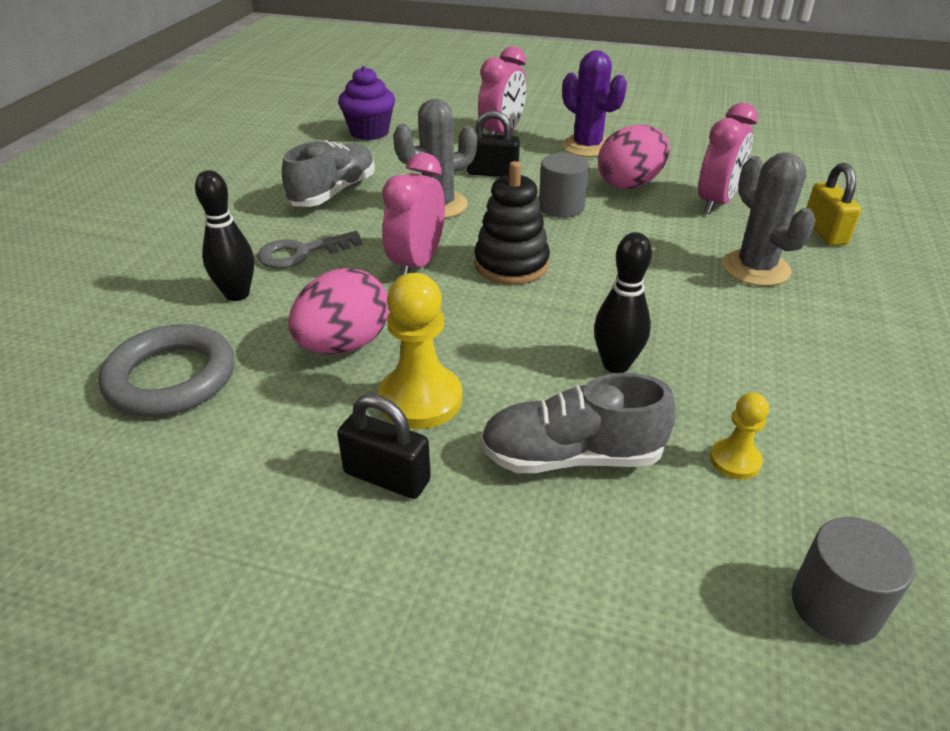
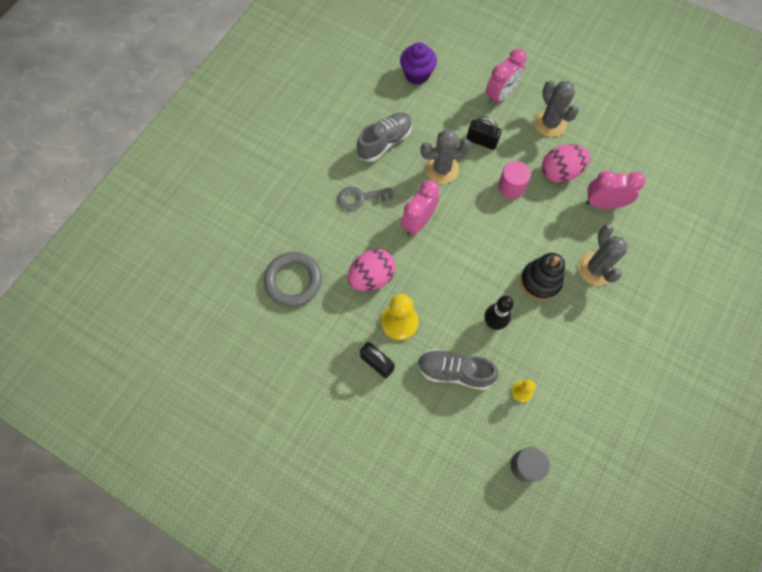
camera: 15 degrees right, 30 degrees up
black bowling pin [195,170,254,301] -> none
black stacking toy [474,161,550,285] -> black stacking toy moved to [520,253,565,300]
grey cylinder [539,153,589,218] -> pink cylinder [498,161,531,199]
purple cactus [562,50,627,157] -> grey cactus [534,80,579,137]
pink clock [698,103,758,214] -> pink clock turned 135 degrees counterclockwise [586,170,645,209]
yellow padlock [806,163,861,246] -> none

